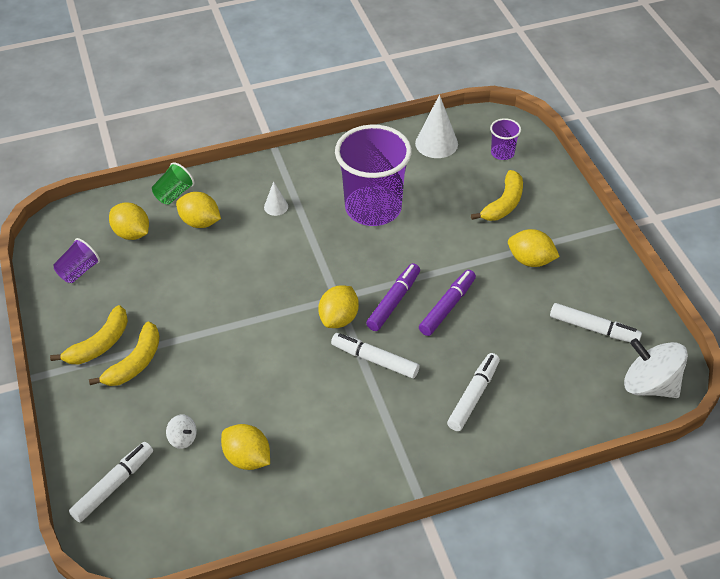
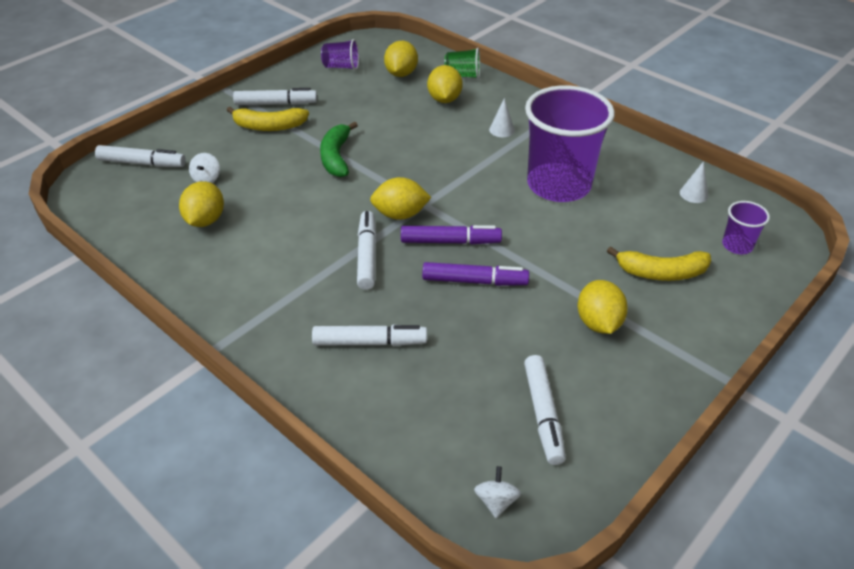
camera: 60 degrees right, 5 degrees down
yellow banana [50,305,128,364] -> white marker [233,88,317,105]
white cone [415,95,458,158] -> white cone [680,161,708,203], size x0.54
white spinning top [624,338,688,398] -> white spinning top [474,466,521,518], size x0.46
none -> green banana [320,122,358,177]

